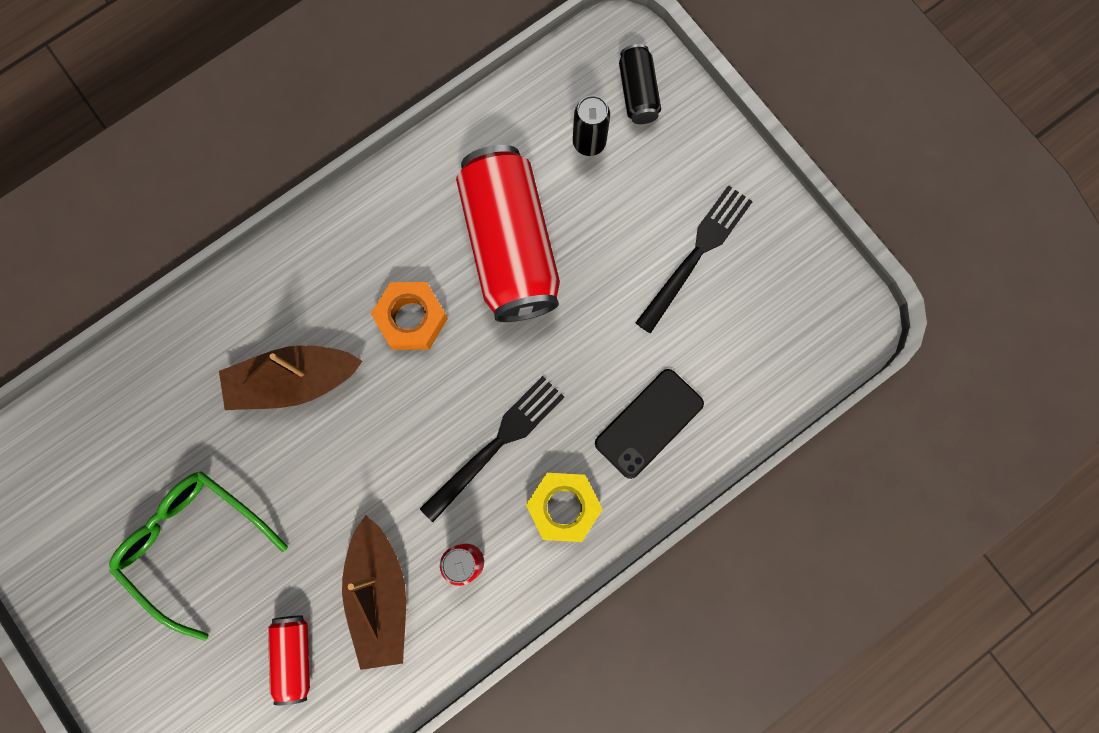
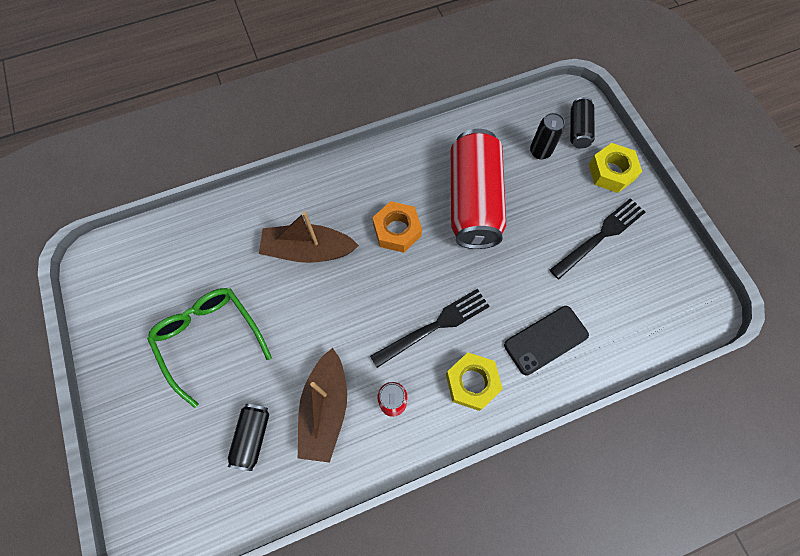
camera: 15 degrees right, 10 degrees down
red can [268,615,310,705] -> black can [228,404,270,471]
none -> yellow nut [589,143,642,193]

